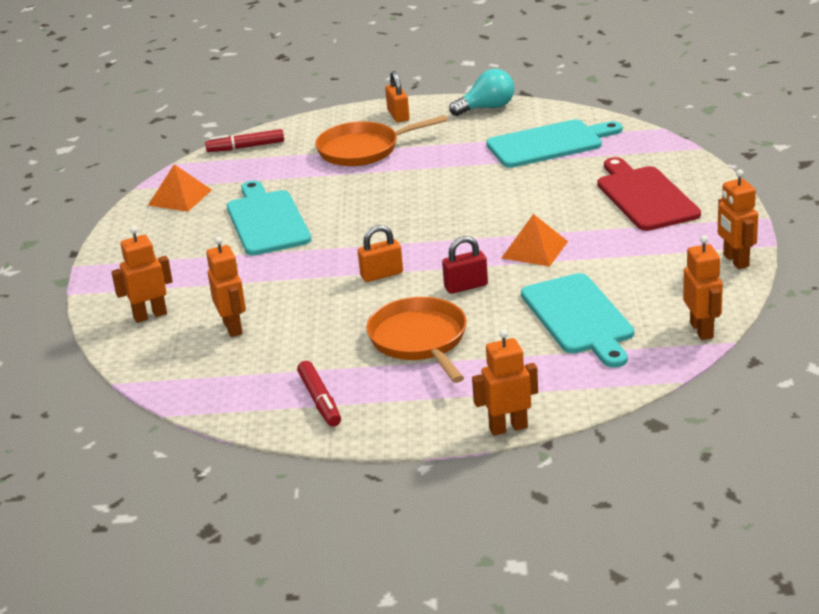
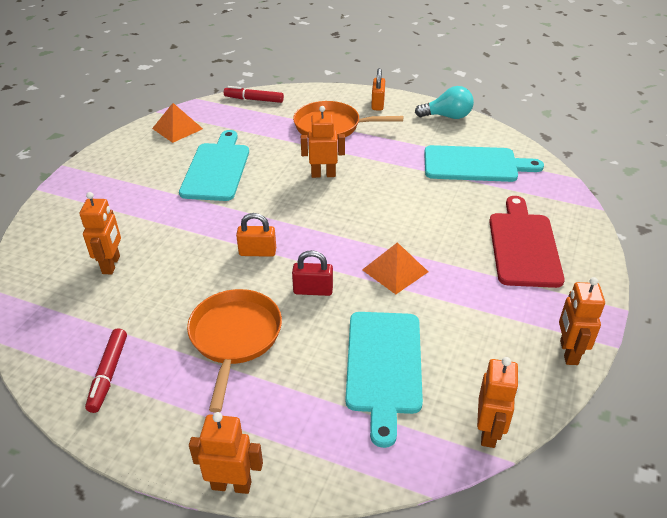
camera: 20 degrees right, 10 degrees up
orange robot [111,226,173,323] -> orange robot moved to [301,106,345,178]

